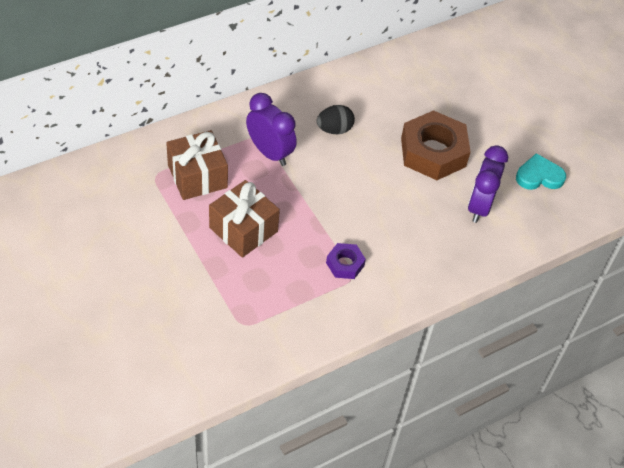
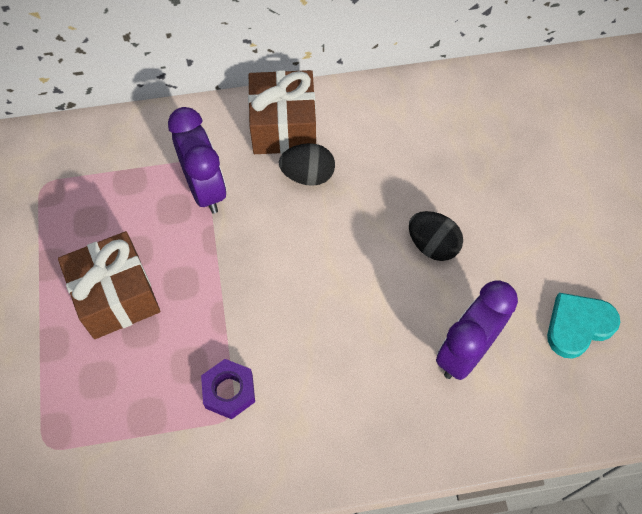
camera: 25 degrees right, 10 degrees up
brown gift [166,130,228,200] -> brown gift moved to [248,70,316,154]
brown nut [401,110,471,180] -> black egg [409,211,463,261]
turquoise heart [516,153,566,190] -> turquoise heart turned 45 degrees counterclockwise [547,293,620,359]

